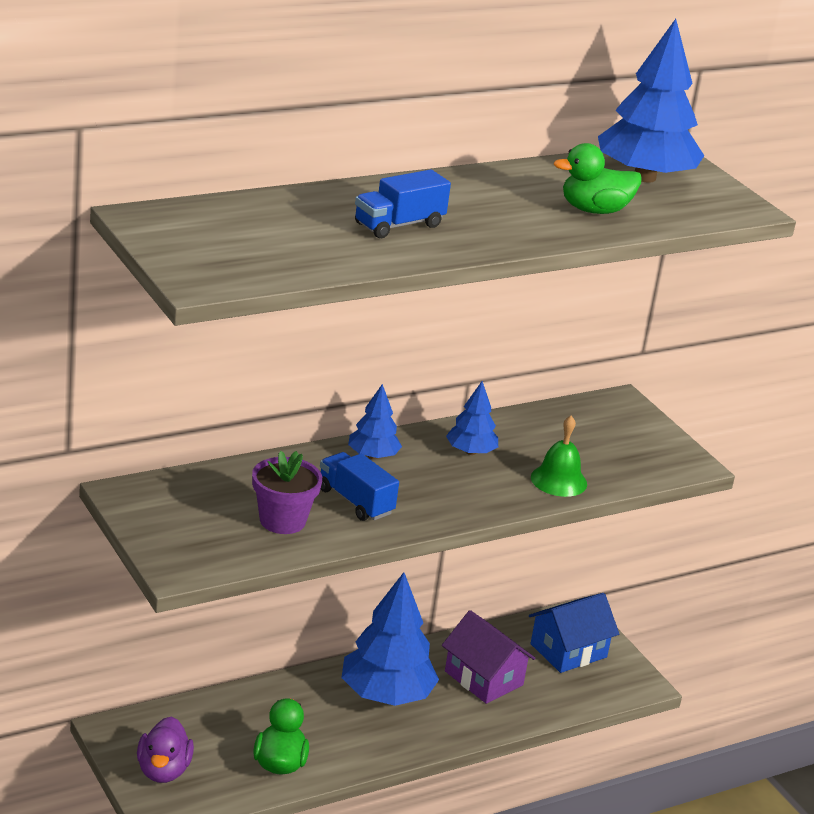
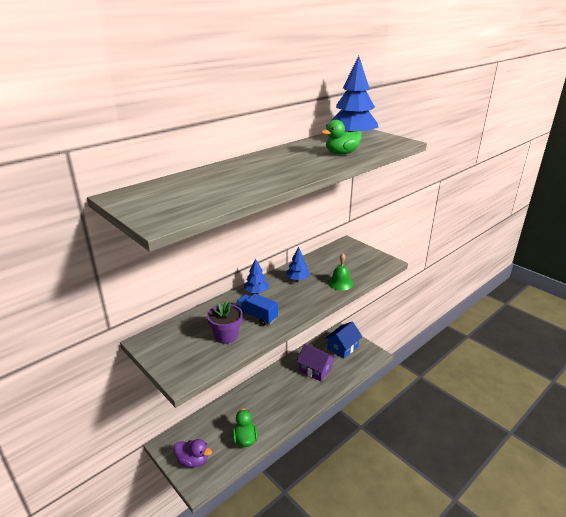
camera: 10 degrees left, 0 degrees up
purple duck [137,716,194,783] -> purple duck turned 60 degrees counterclockwise [174,439,212,468]
blue tree [341,572,439,706] -> none
blue truck [355,169,451,238] -> none

